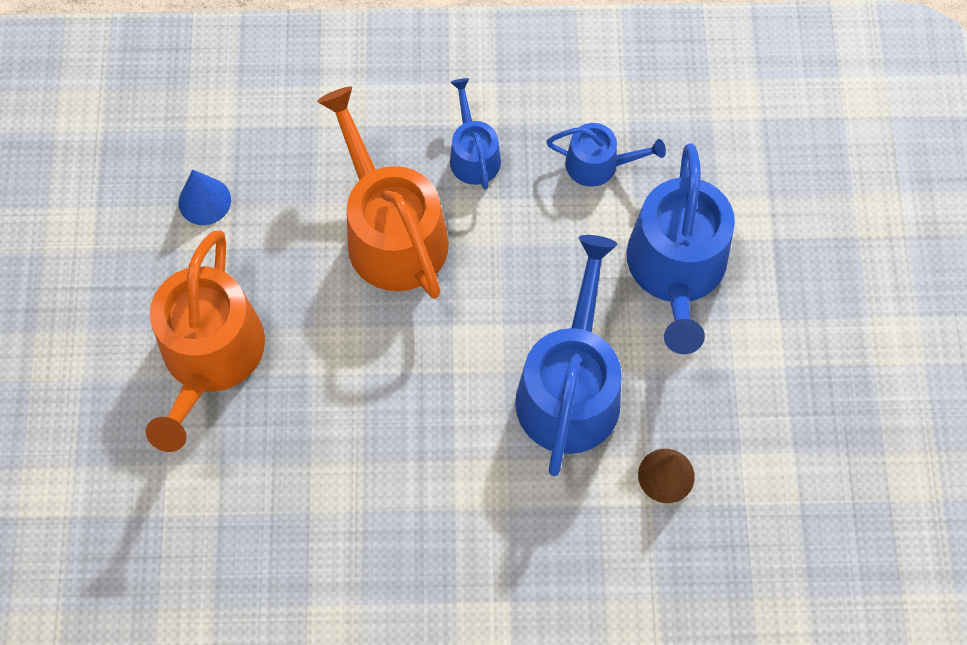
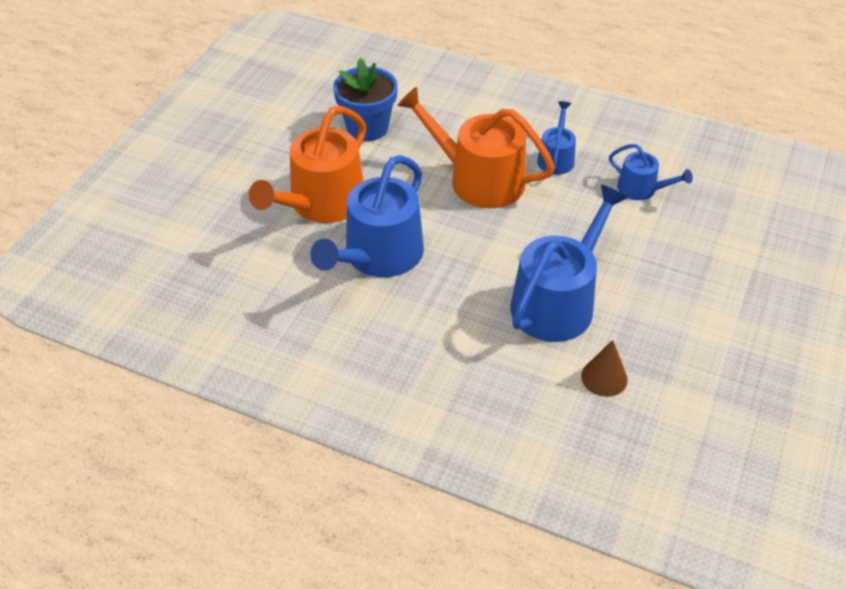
camera: 25 degrees right, 20 degrees down
blue cone [178,169,231,225] -> blue flower pot [333,58,398,141]
orange watering can [317,86,449,299] -> orange watering can turned 60 degrees counterclockwise [397,87,555,208]
blue watering can [626,143,735,354] -> blue watering can moved to [310,155,424,277]

